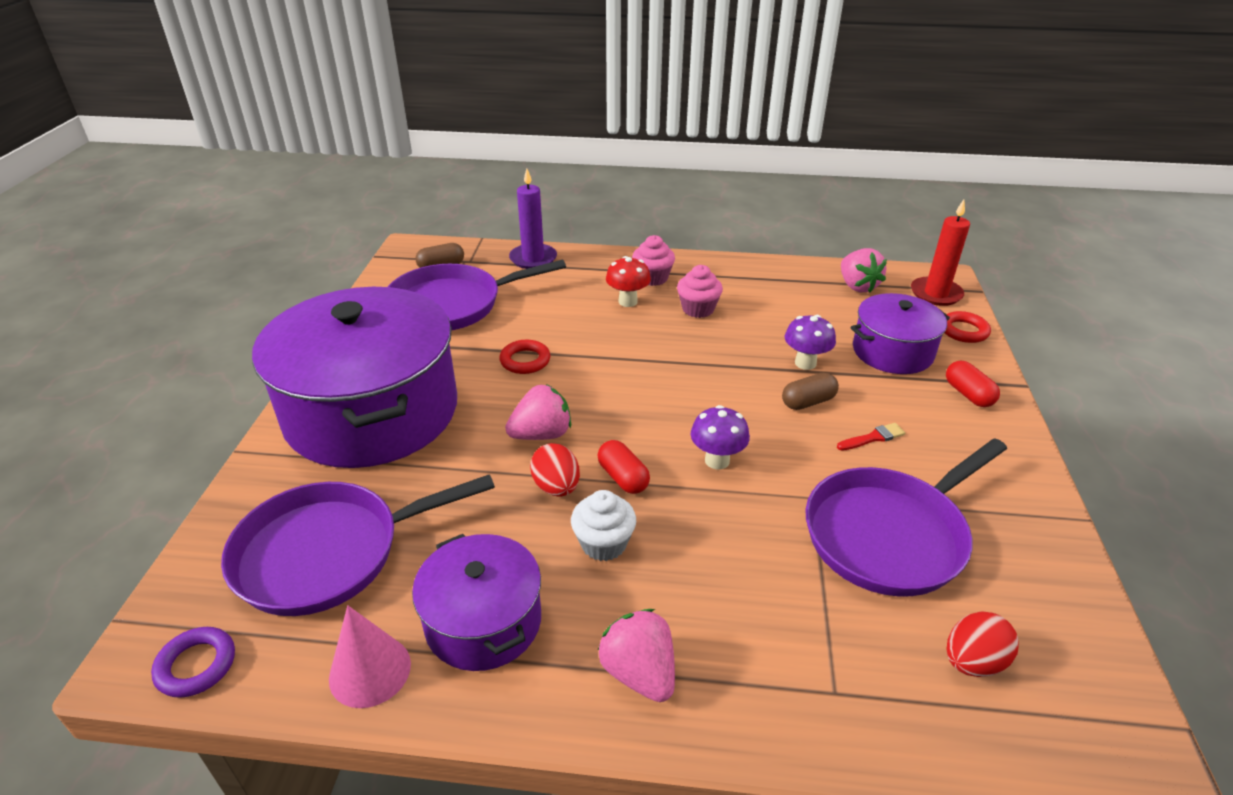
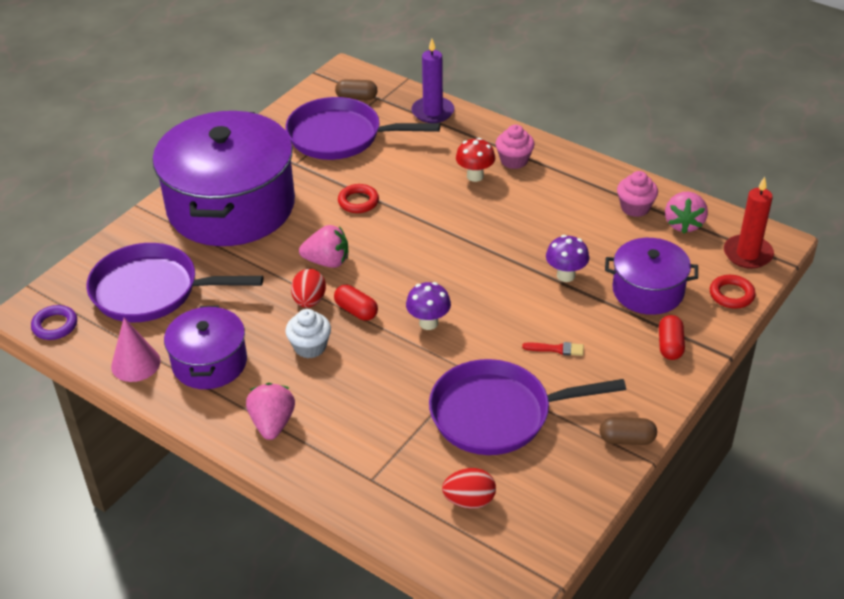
camera: 30 degrees right, 5 degrees up
red capsule [598,440,650,494] -> red capsule turned 45 degrees counterclockwise [334,285,378,321]
pink cupcake [677,265,723,318] -> pink cupcake moved to [617,171,658,217]
brown capsule [782,372,839,410] -> brown capsule moved to [600,417,657,445]

